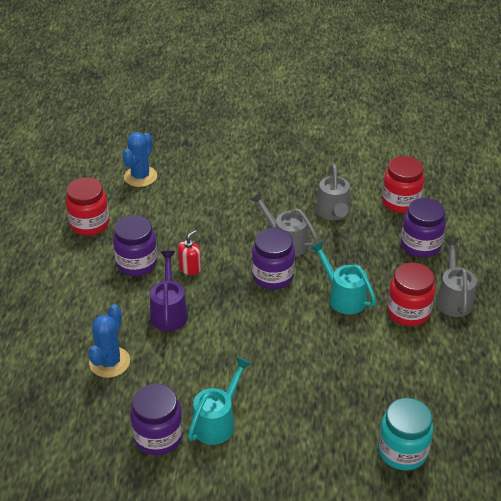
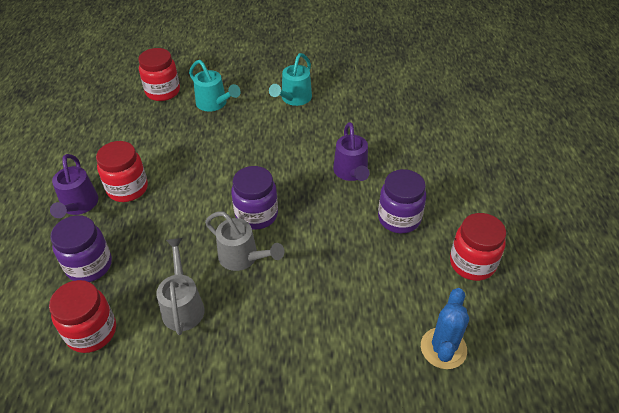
camera: 175 degrees right, 5 degrees up
blue cactus [88,304,130,378] -> none
purple jar [130,384,183,455] -> none
red soap dispenser [178,230,201,275] -> none
turquoise watering can [310,241,376,314] -> turquoise watering can moved to [189,60,241,111]
turquoise jar [378,398,433,470] -> red jar [138,48,180,101]
grey watering can [436,238,477,317] -> purple watering can [50,154,98,218]

